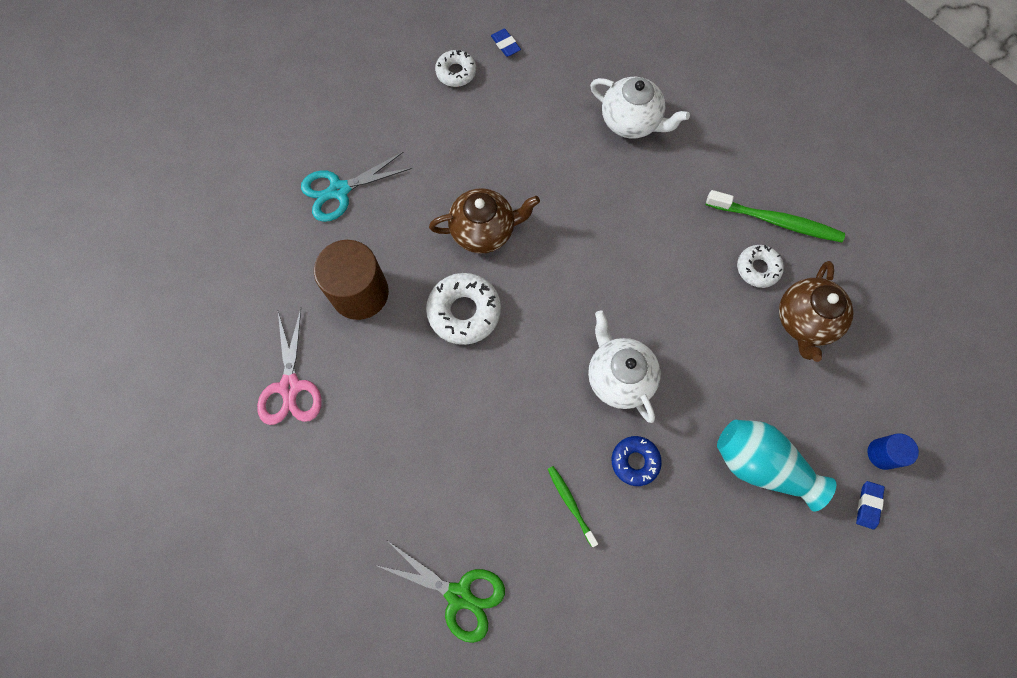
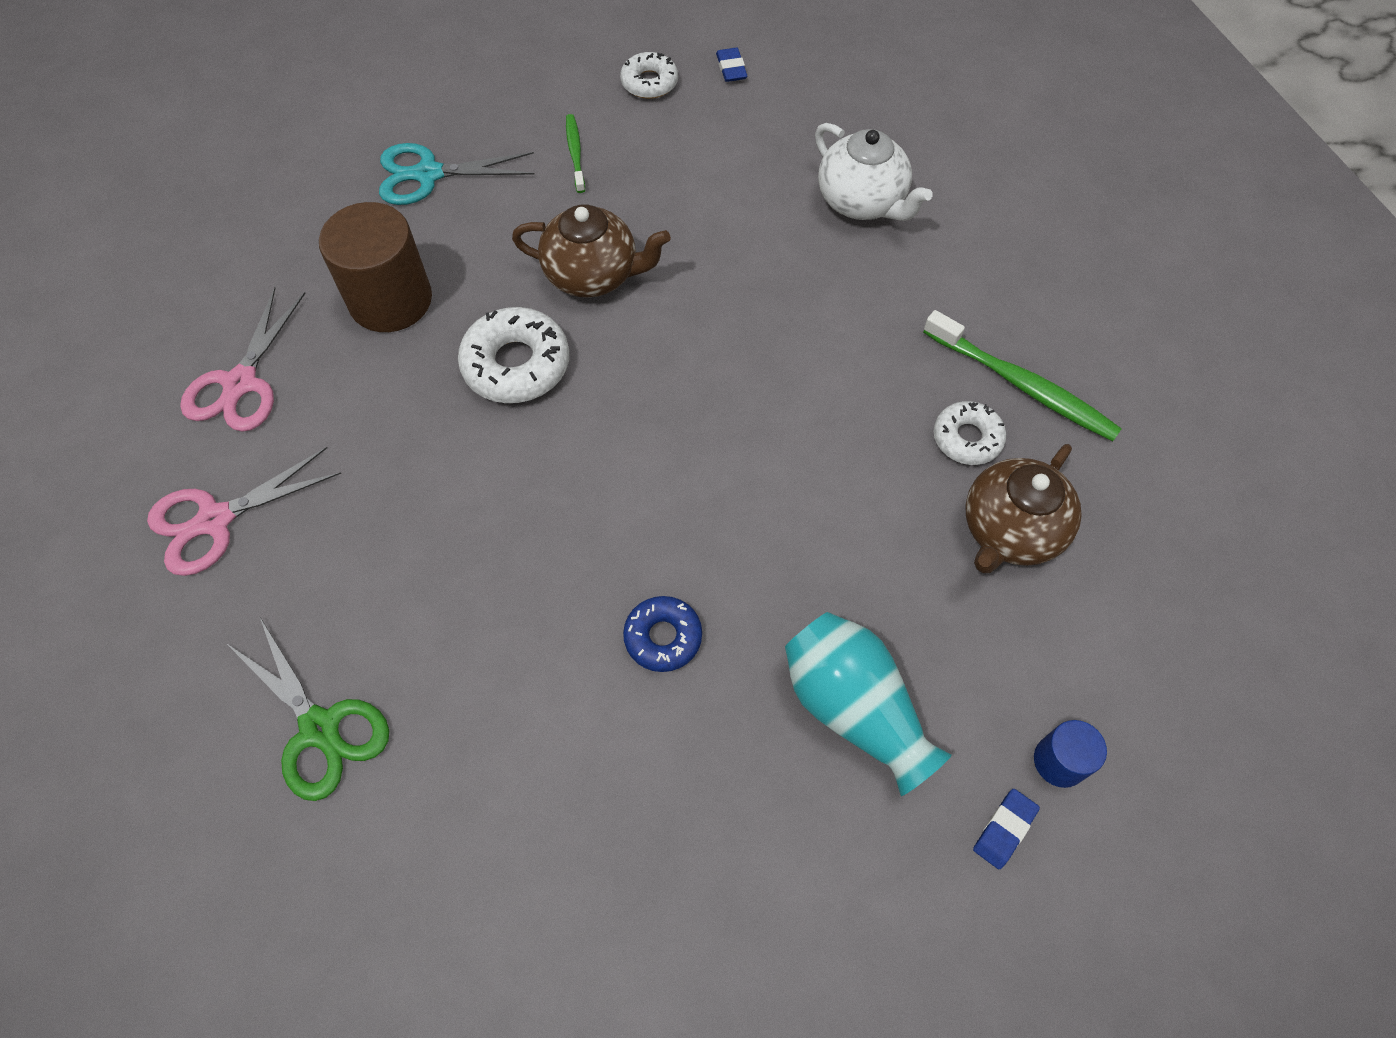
camera: 20 degrees right, 10 degrees down
green toothbrush [548,466,598,547] -> green toothbrush moved to [566,114,585,193]
white teapot [588,311,661,423] -> none
none -> pink scissors [147,447,341,576]

